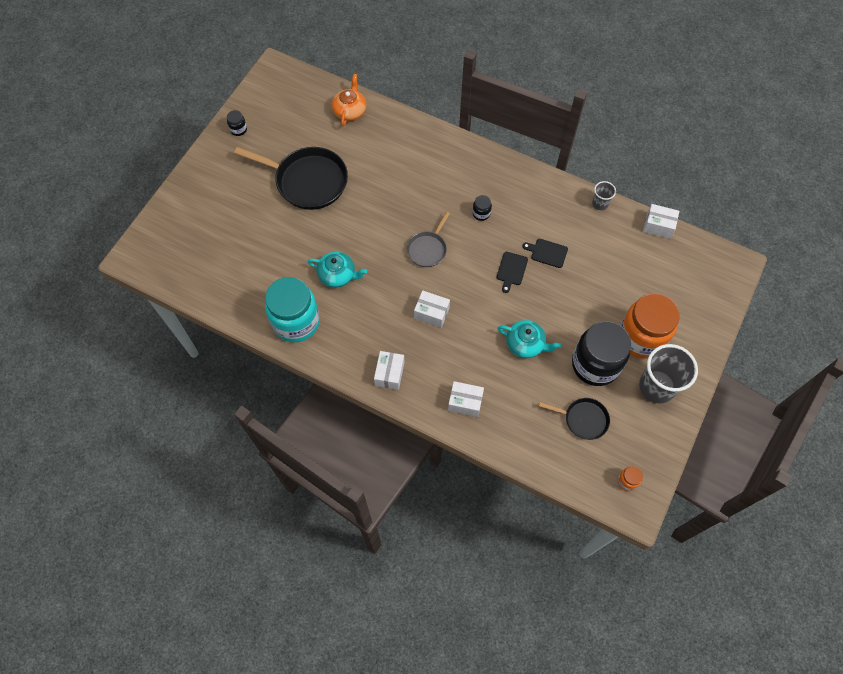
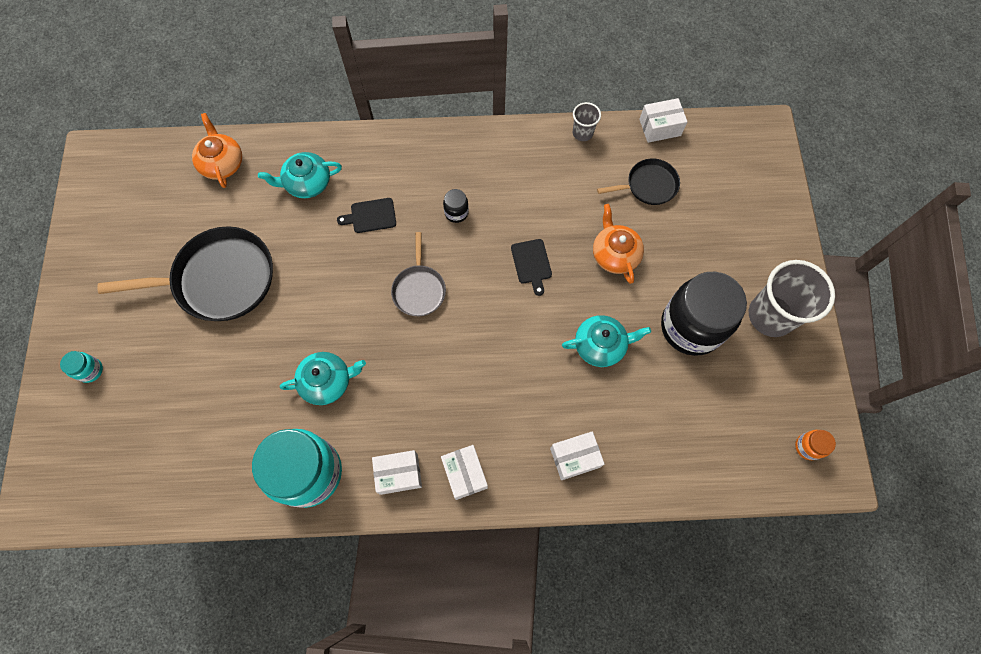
camera: 30 degrees left, 5 degrees up
black jar [227,110,247,136] -> none
white box [414,290,450,328] -> white box moved to [372,450,422,495]
black cutting board [522,239,568,268] -> black cutting board moved to [337,198,396,233]
black pan [539,398,610,440] -> black pan moved to [597,158,680,205]
orange jar [620,293,680,359] -> none
none -> turquoise jar [60,351,103,383]
none -> turquoise teapot [258,152,342,198]
none -> orange teapot [593,204,644,284]

